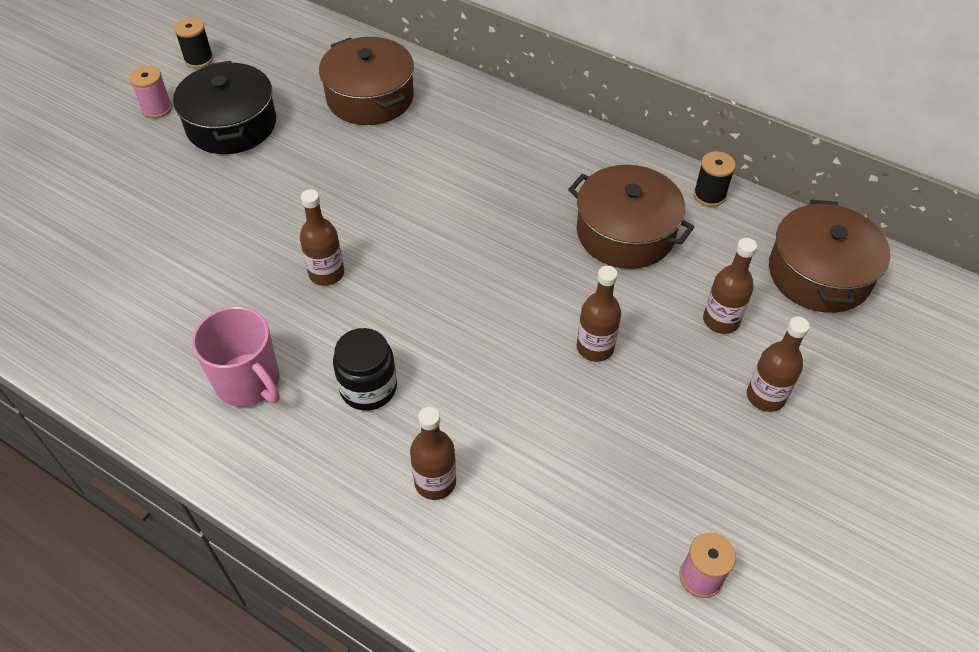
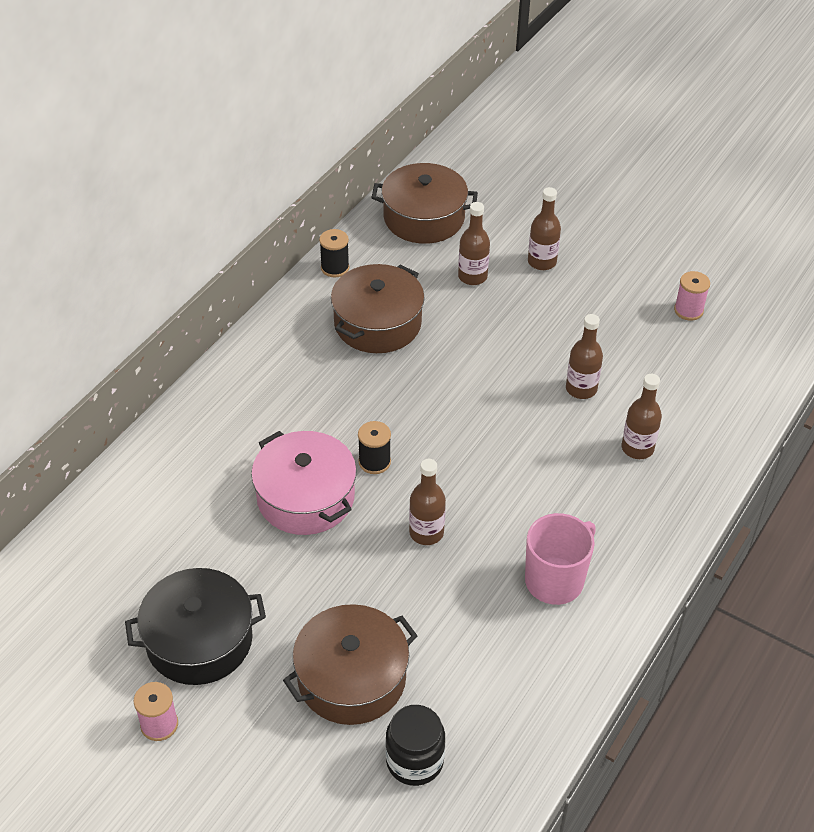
camera: 90 degrees left, 5 degrees down
black spool [174,17,213,68] -> black spool moved to [358,421,391,474]
brown pot [319,37,414,125] -> brown pot moved to [283,604,417,725]
black jar [333,328,397,411] -> black jar moved to [385,705,445,786]
brown bottle [577,266,621,362] -> brown bottle moved to [566,314,603,399]
none -> pink pot [251,431,357,535]

